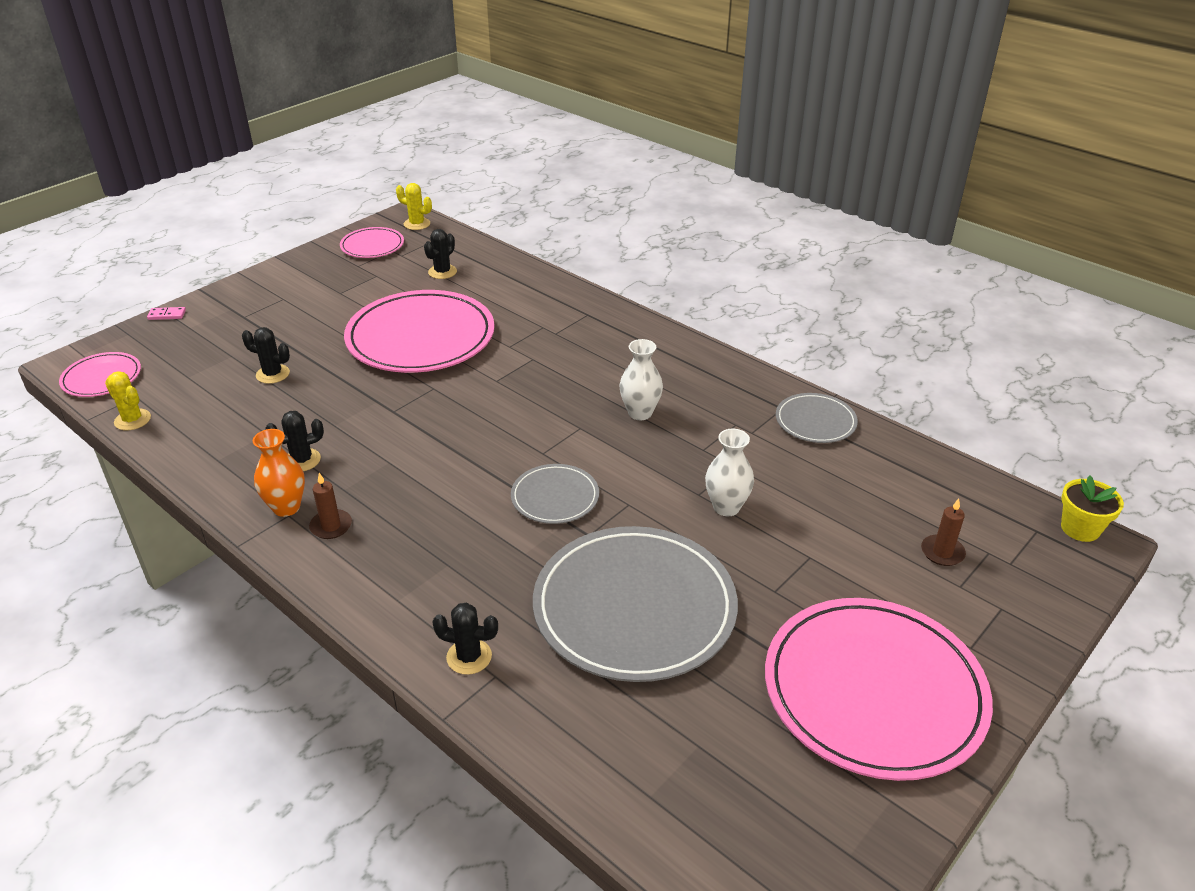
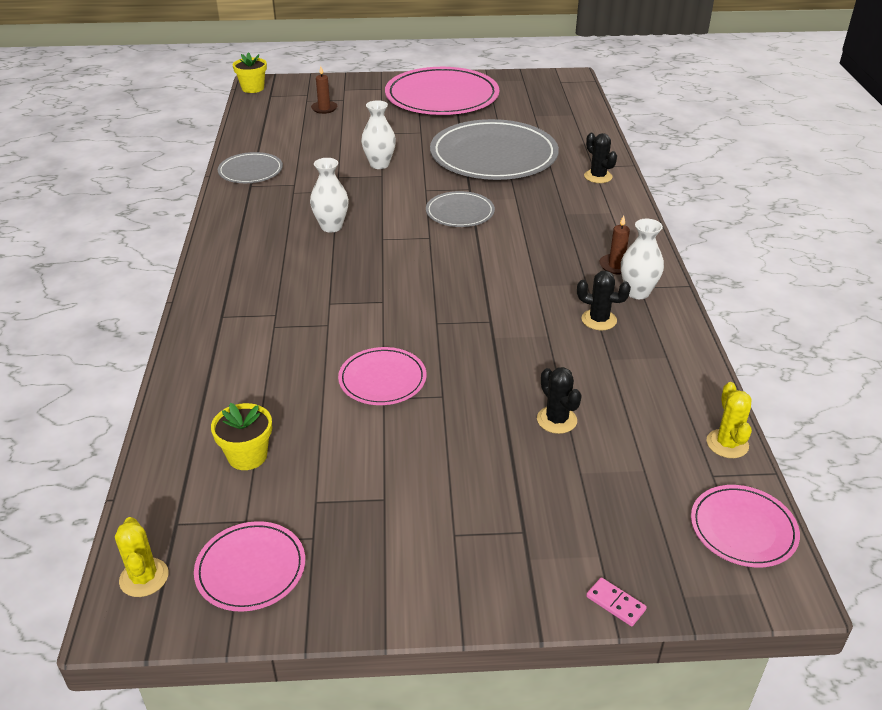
camera: 135 degrees left, 0 degrees up
orange vase [253,429,305,517] -> white vase [621,219,664,299]
pink plate [344,290,495,373] -> pink plate [338,347,427,405], size x0.49
black cactus [424,229,457,279] -> yellow flower pot [211,403,272,470]

